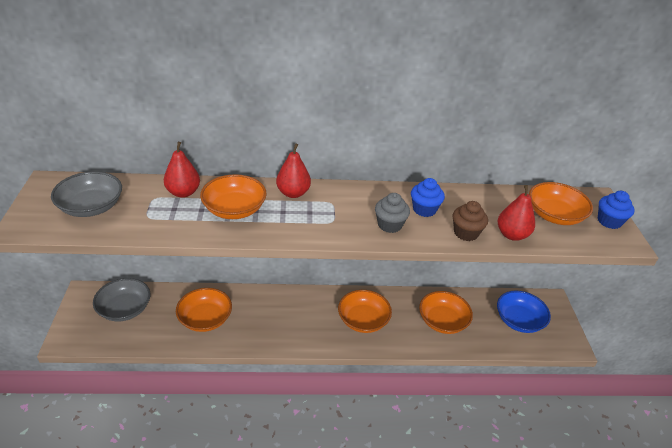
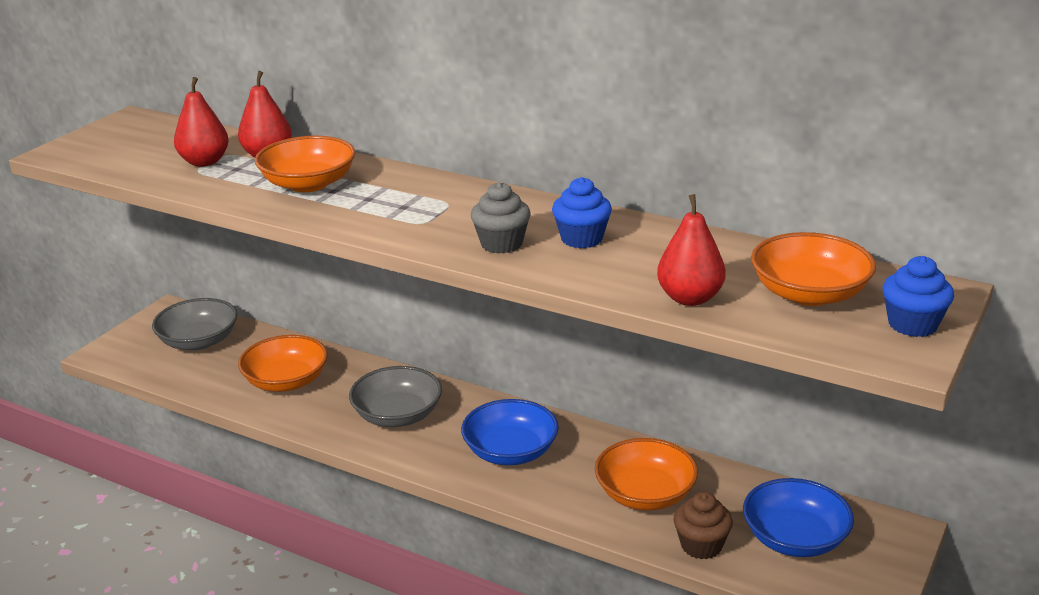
camera: 35 degrees right, 10 degrees down
grey bowl [51,172,122,217] -> grey bowl moved to [349,366,442,427]
red pear [276,143,311,198] -> red pear moved to [174,77,229,167]
orange bowl [338,290,392,333] -> blue bowl [461,399,559,465]
brown cupcake [452,201,488,241] -> brown cupcake moved to [674,492,733,559]

